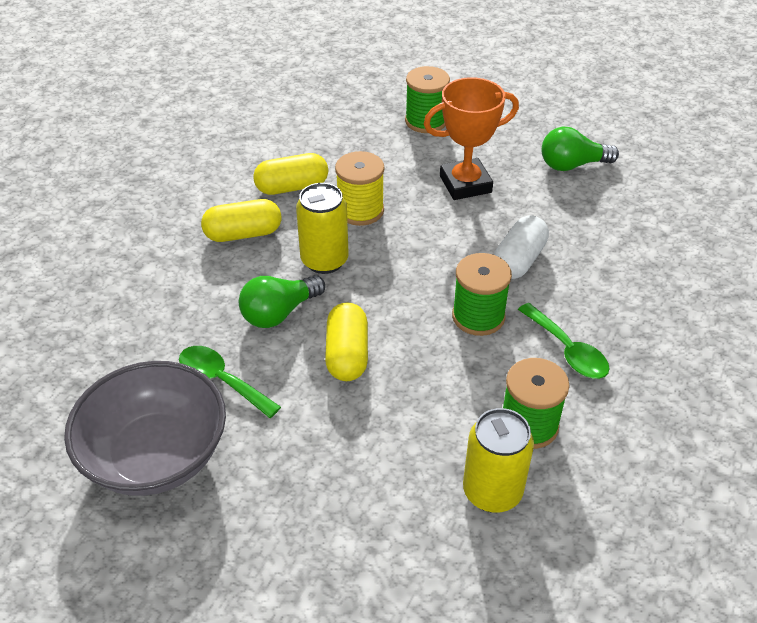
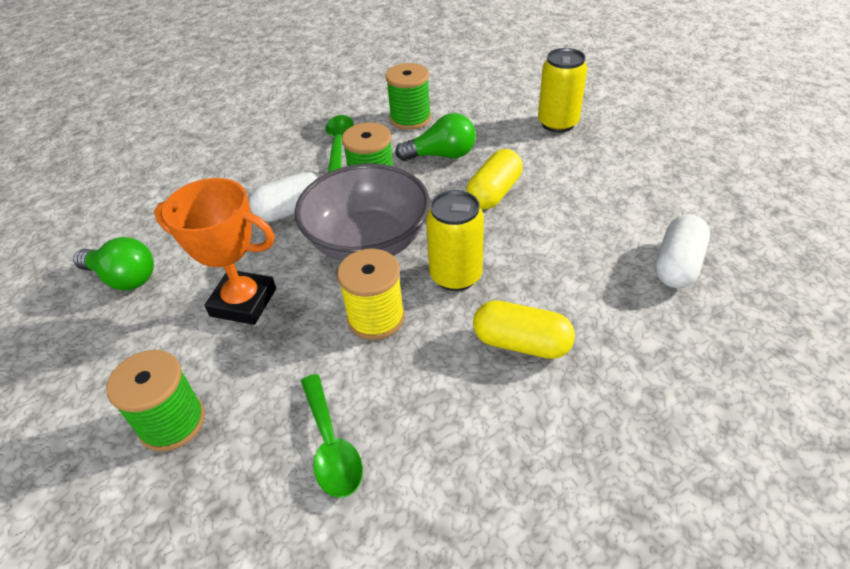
camera: 145 degrees left, 0 degrees up
grey bowl [64,361,226,496] -> grey bowl moved to [295,163,430,261]
green spoon [179,346,281,418] -> green spoon moved to [301,374,363,498]
green light bulb [239,275,325,328] -> green light bulb moved to [395,113,476,161]
yellow capsule [253,153,328,195] -> none
yellow can [463,408,534,513] -> yellow can moved to [538,48,587,133]
none -> white capsule [655,214,710,288]

